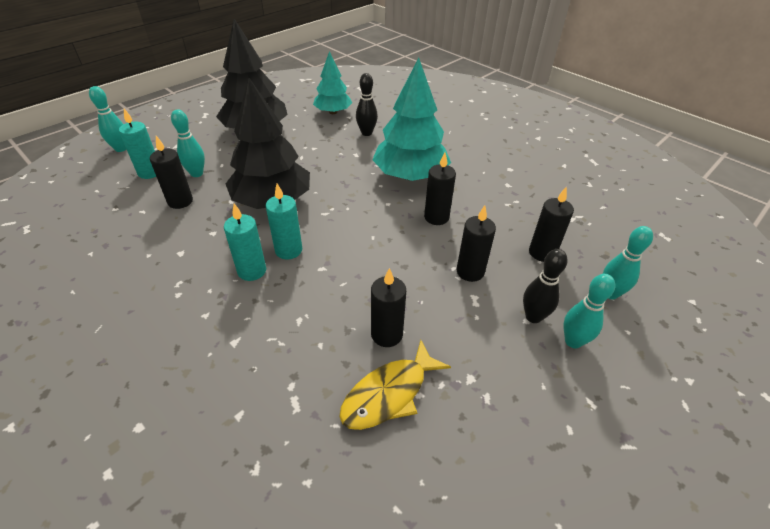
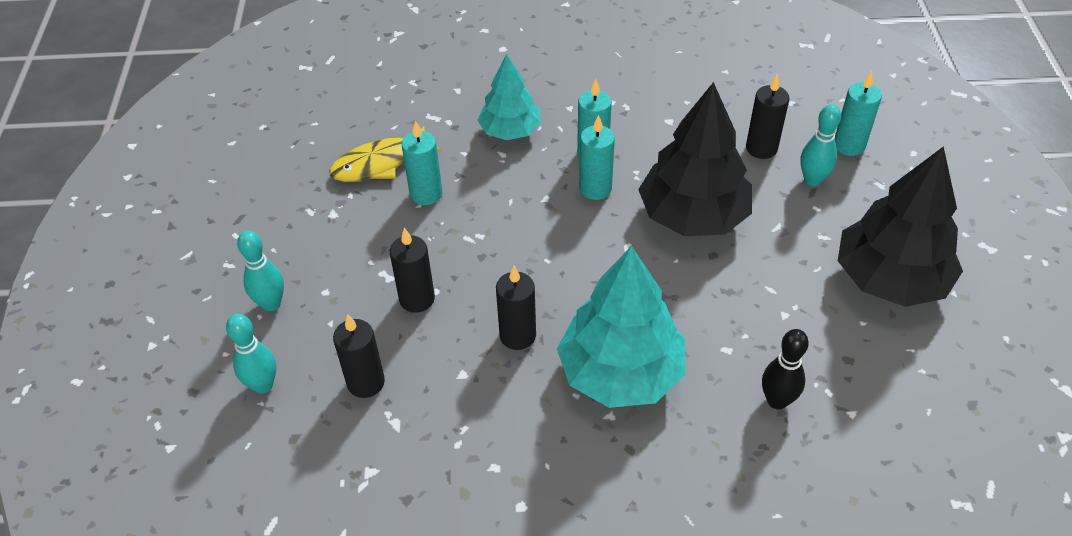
camera: 135 degrees right, 5 degrees up
turquoise bowling pin [89,86,126,152] -> none
turquoise tree [313,51,352,114] -> turquoise tree moved to [477,54,541,140]
yellow fish [339,340,451,430] -> yellow fish turned 120 degrees counterclockwise [329,126,441,182]
black candle [371,268,406,347] -> turquoise candle [402,120,442,205]
black bowling pin [523,249,568,323] -> none

